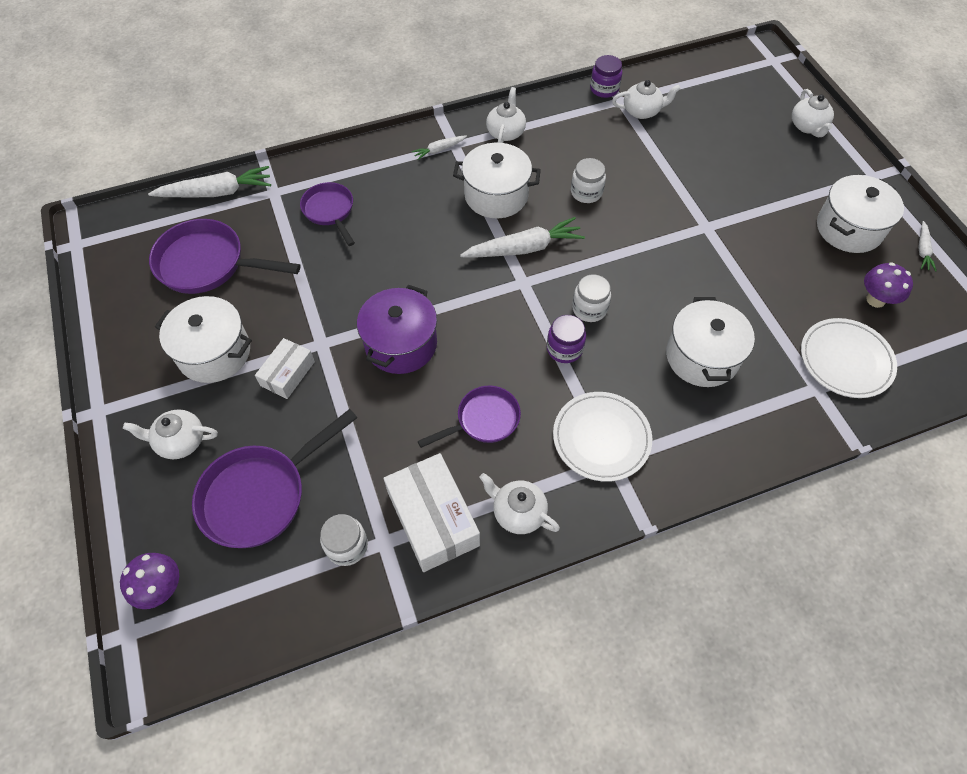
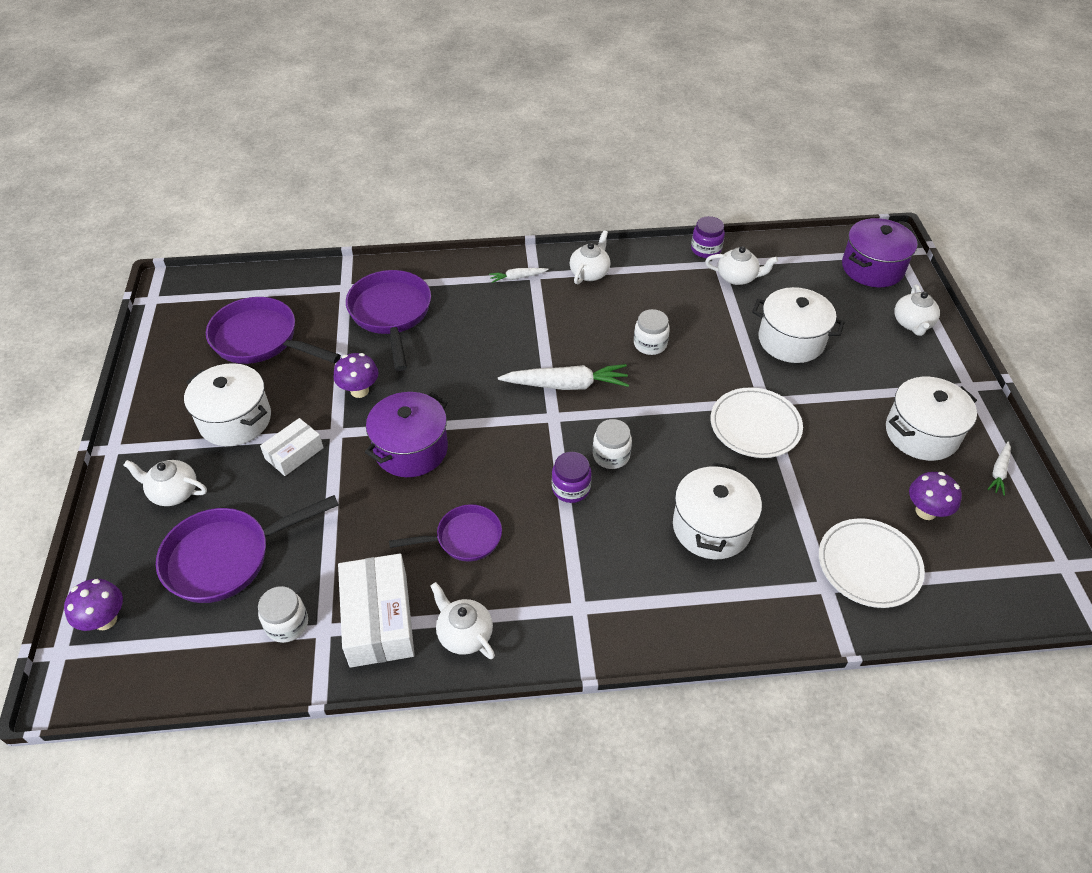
camera: 15 degrees right, 10 degrees down
white carrot [148,166,271,197] -> none
purple pan [300,182,355,246] -> purple pan [346,270,431,371], size x1.61
white pot [453,143,541,218] -> white pot moved to [752,287,845,363]
white plate [553,392,652,482] -> white plate moved to [711,387,803,458]
none -> purple mushroom [333,353,378,398]
none -> purple pot [842,218,917,287]

